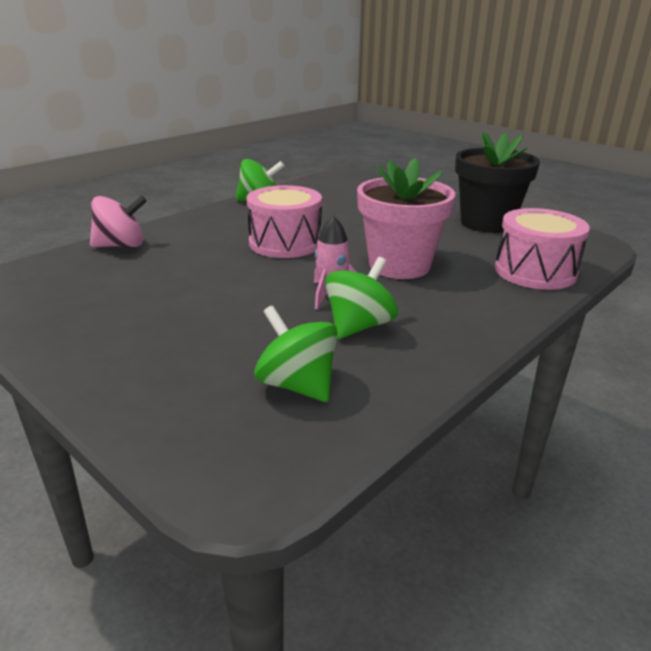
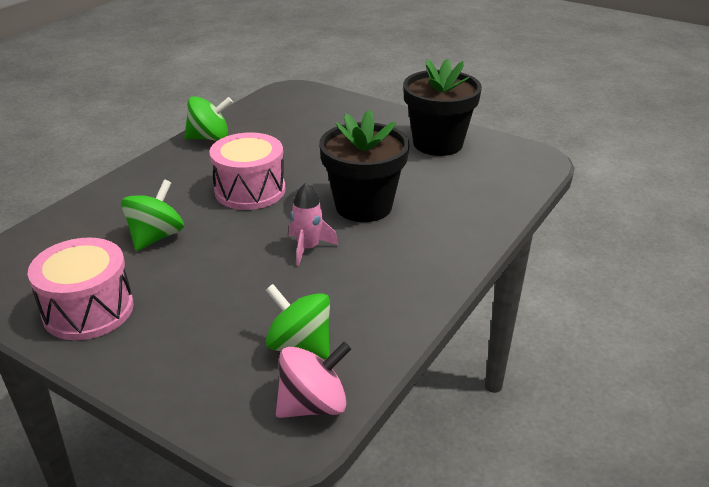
camera: 10 degrees left, 5 degrees up
pink spinning top [90,195,147,247] -> pink spinning top moved to [276,342,351,418]
green spinning top [325,257,398,339] -> green spinning top moved to [121,180,184,251]
pink flower pot [357,158,455,279] -> black flower pot [319,109,409,222]
pink drum [495,208,590,290] -> pink drum moved to [28,237,134,340]

